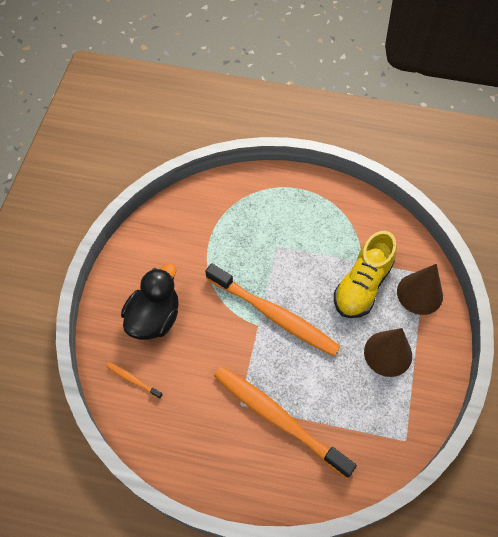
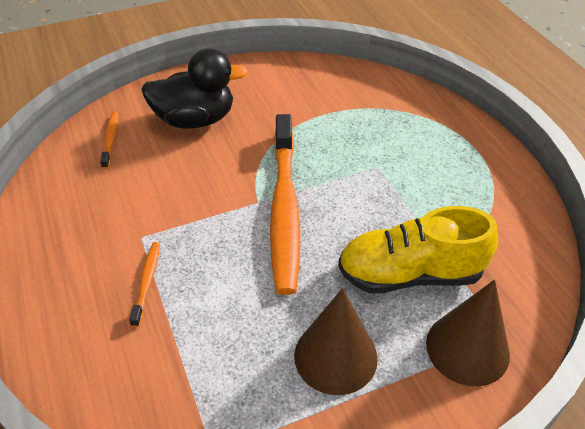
camera: 55 degrees right, 15 degrees down
orange toothbrush [214,366,357,479] -> orange toothbrush [129,242,160,327], size x0.41

